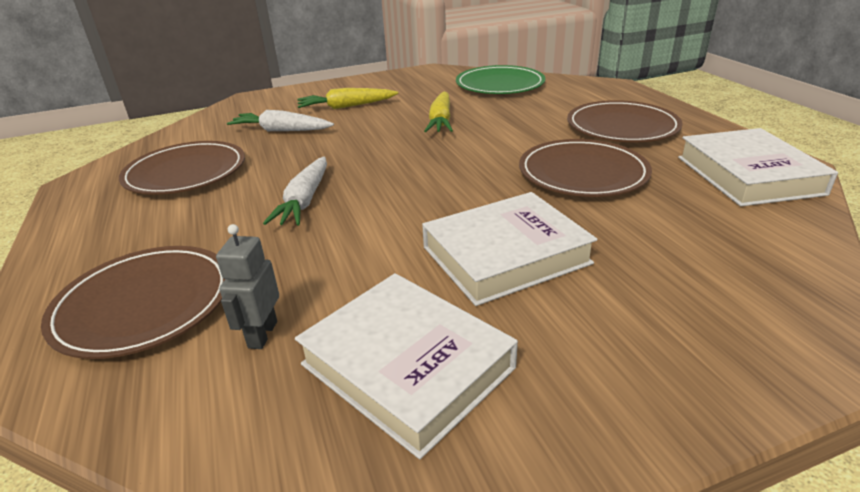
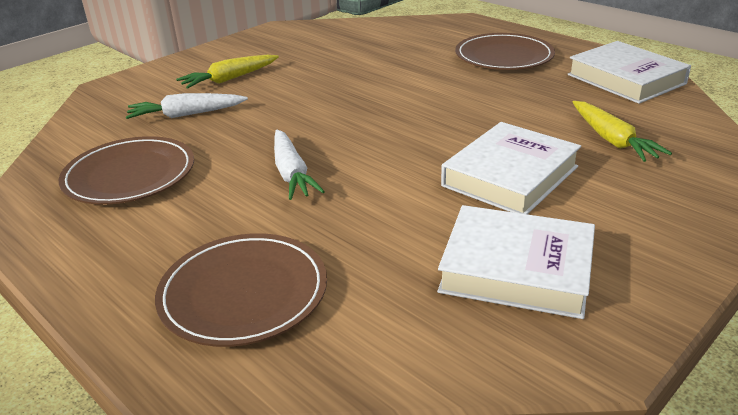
camera: 25 degrees left, 0 degrees up
grey robot [216,224,279,349] -> none
yellow carrot [424,92,453,132] -> yellow carrot moved to [573,101,672,162]
green plate [456,65,546,94] -> none
brown plate [519,139,652,197] -> none

